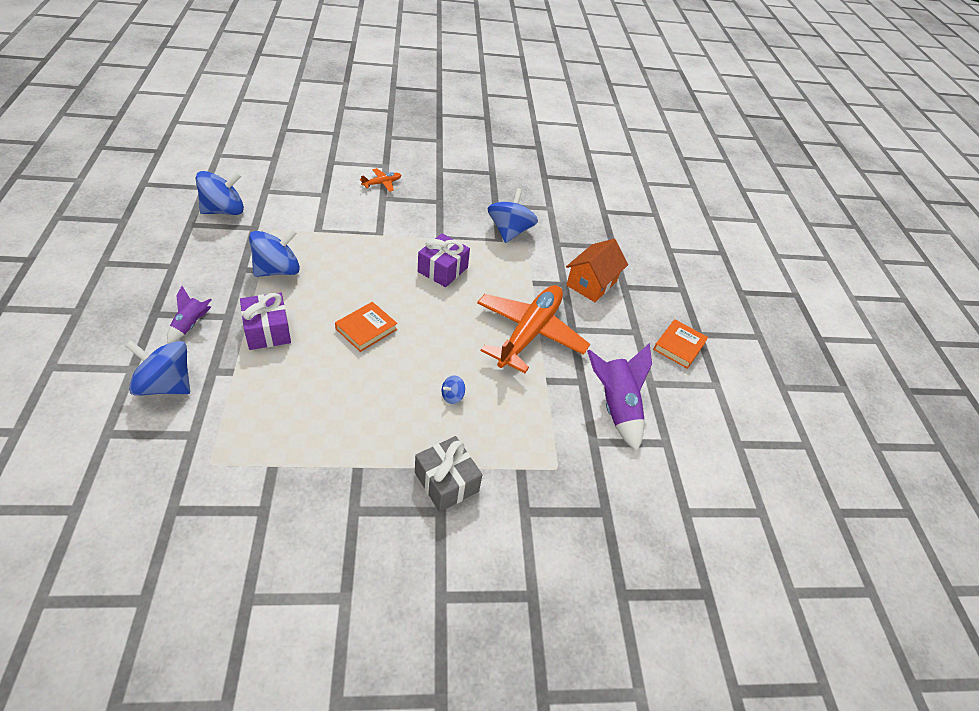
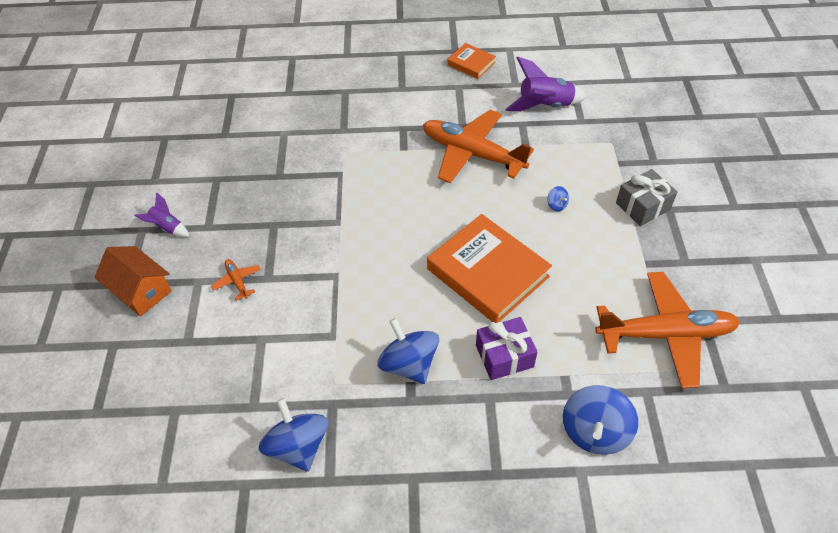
camera: 80 degrees left, 5 degrees up
purple rocket [167,286,212,343] -> purple rocket moved to [134,192,190,237]
orange book [335,302,397,352] -> orange book [427,214,552,323], size x2.00
purple gift [418,233,470,287] -> none
blue spinning top [488,188,538,243] -> none
orange house [566,239,628,302] -> orange house moved to [95,246,172,317]
none -> orange plane [595,272,740,389]

